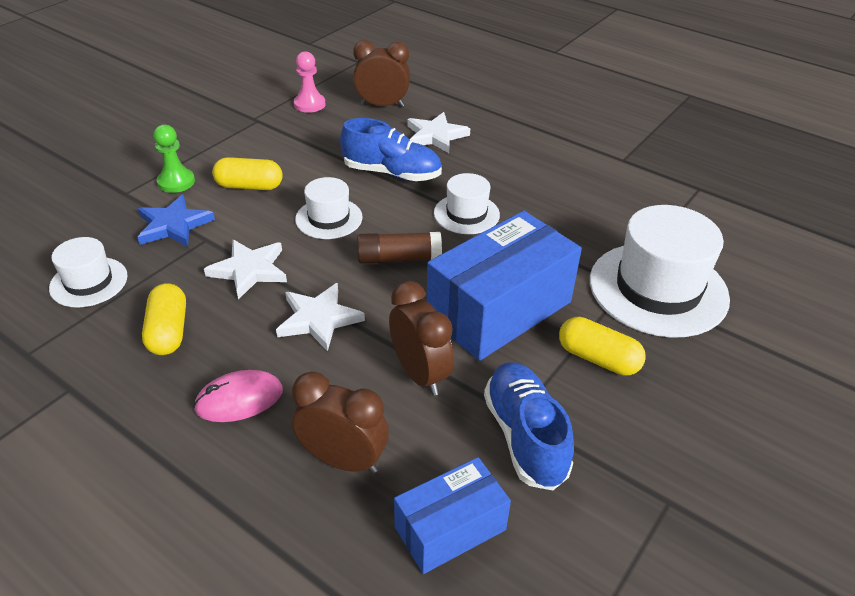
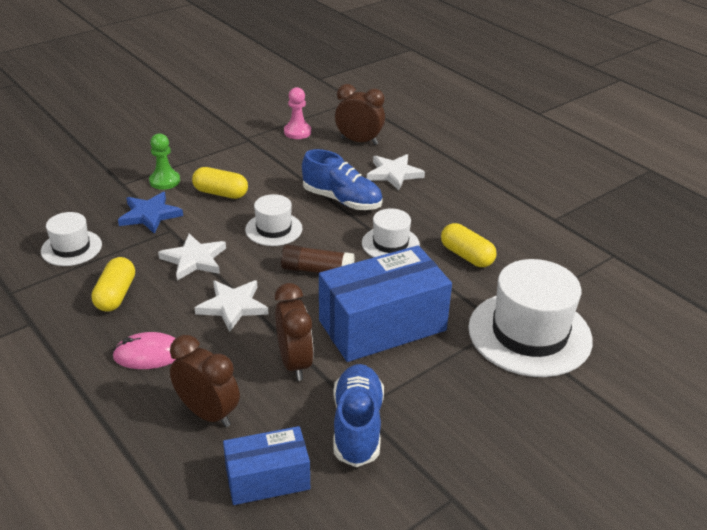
camera: 15 degrees right, 5 degrees down
yellow capsule [559,317,646,376] -> yellow capsule moved to [441,223,497,267]

